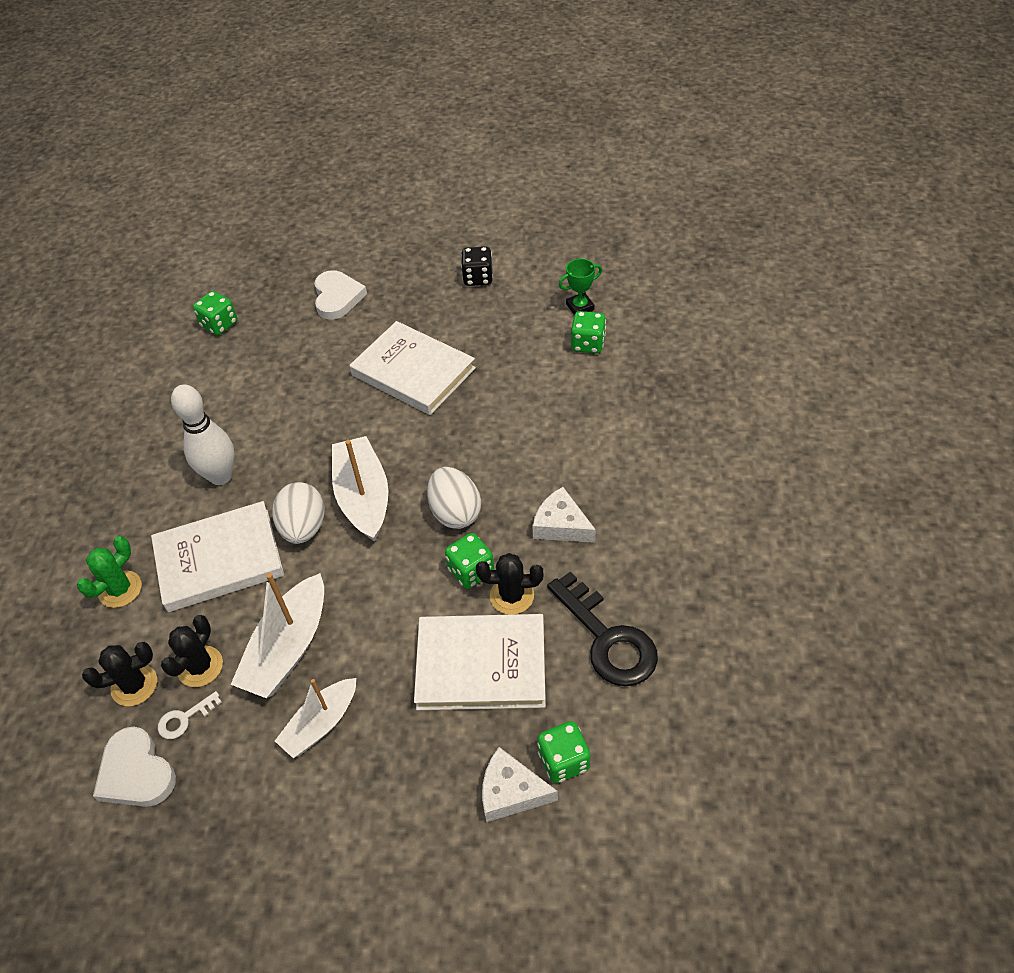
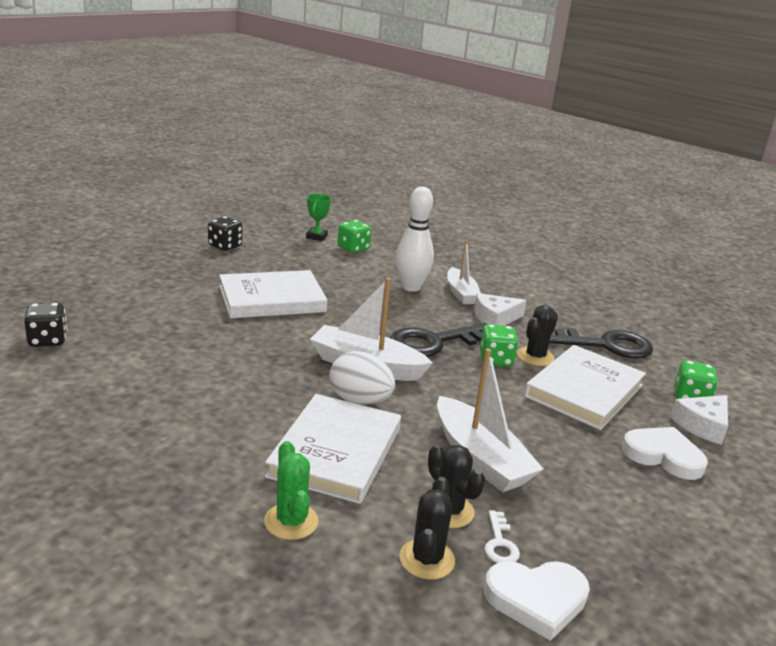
camera: 60 degrees left, 25 degrees down
white bowling pin [171,384,234,485] -> white bowling pin moved to [396,186,434,292]
green dice [193,291,237,335] -> black dice [24,303,67,347]
white boat [275,678,356,758] -> white boat moved to [447,240,481,304]
white heart [314,270,367,320] -> white heart moved to [622,427,708,480]
white egg [427,467,481,529] -> black key [390,323,487,357]

